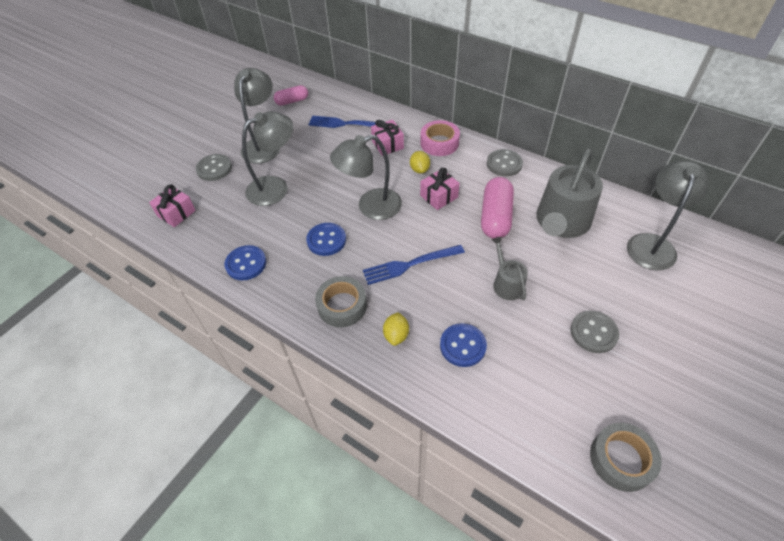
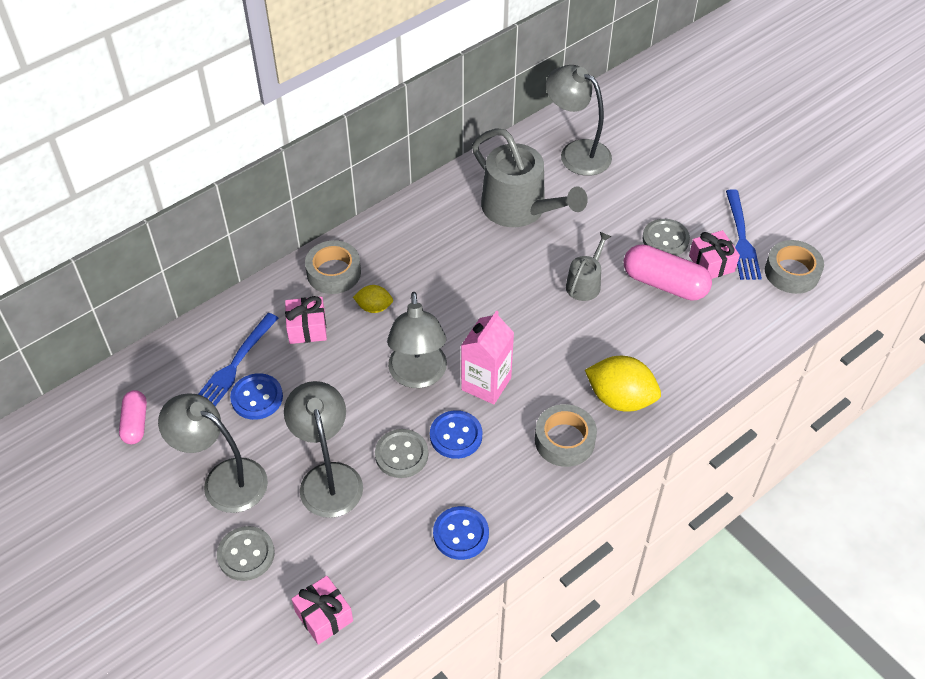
camera: 75 degrees left, 0 degrees up
blue fork [363,245,465,285] -> blue fork moved to [726,189,762,280]
yellow lemon [383,312,409,346] -> yellow lemon [585,356,661,412], size x1.83
pink tape [420,120,460,156] -> grey tape [305,240,361,294]
pink gift [420,168,460,210] -> pink gift moved to [689,230,740,279]
blue button [440,323,487,367] -> blue button moved to [230,373,283,420]
pink capsule [481,177,514,238] -> pink capsule moved to [624,244,712,301]
grey button [487,149,523,176] -> grey button moved to [375,429,428,478]
grey watering can [491,237,528,300] -> grey watering can turned 120 degrees clockwise [566,232,612,301]
none -> pink carton [461,310,514,405]

